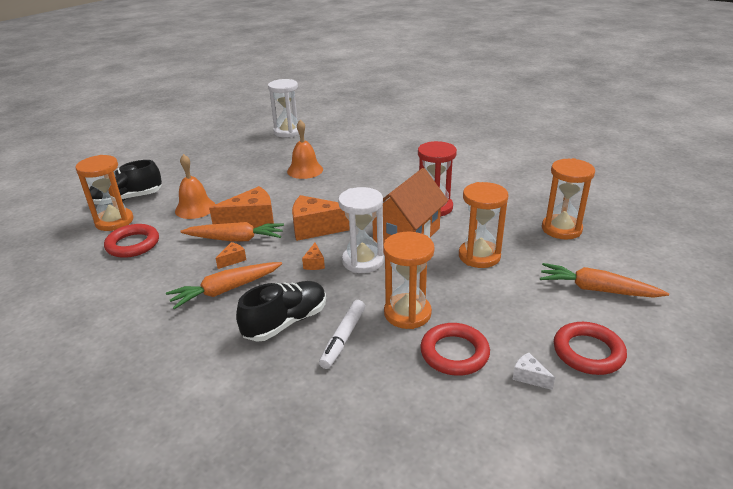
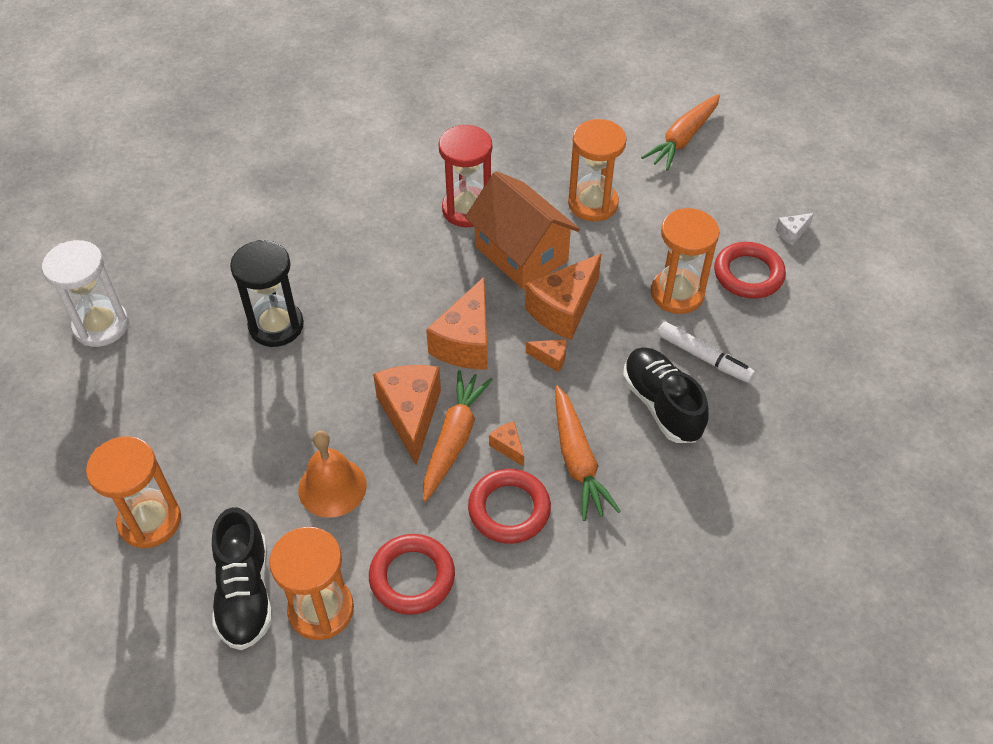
camera: 75 degrees left, 20 degrees up
orange bell [287,120,323,179] -> black hourglass [230,240,304,347]
white hourglass [338,187,384,273] -> orange cheese [525,254,601,340]
orange hourglass [542,158,595,240] -> orange hourglass moved to [86,436,181,549]
red ring [554,322,627,375] -> red ring moved to [468,469,551,544]

